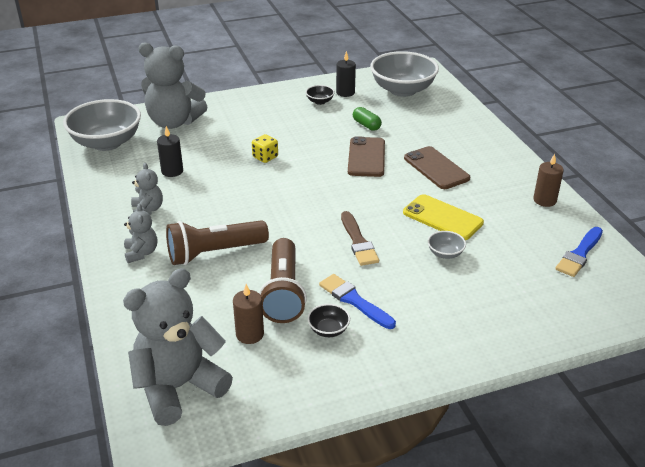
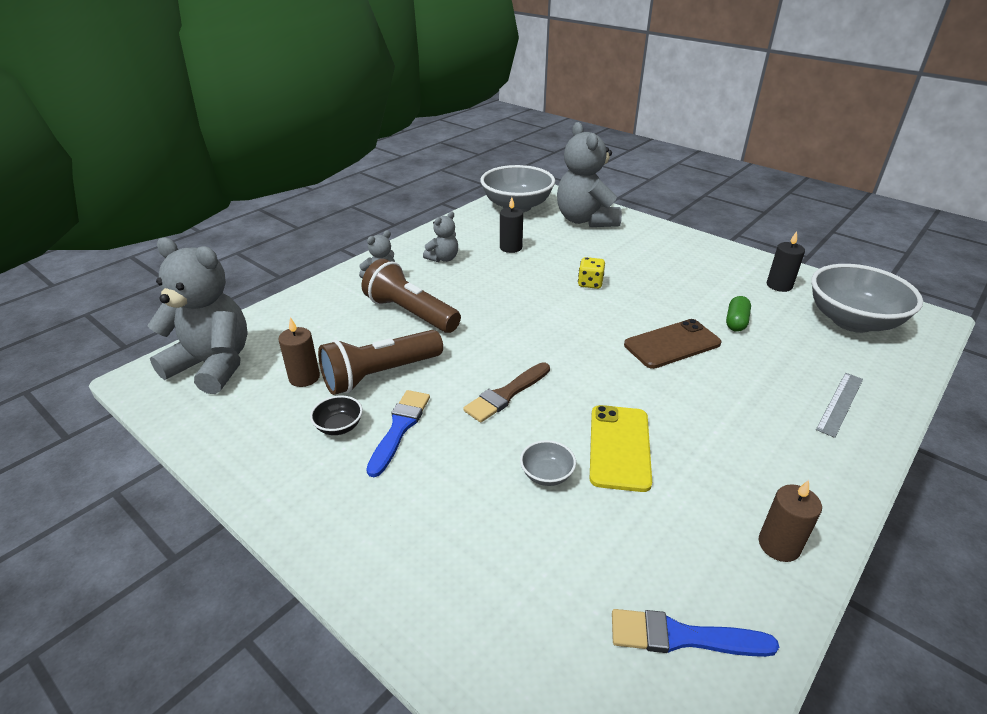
camera: 60 degrees right, 0 degrees up
black bowl [306,85,335,105] -> none
brown phone [404,146,470,189] -> none
none -> grey ruler [816,373,863,438]

